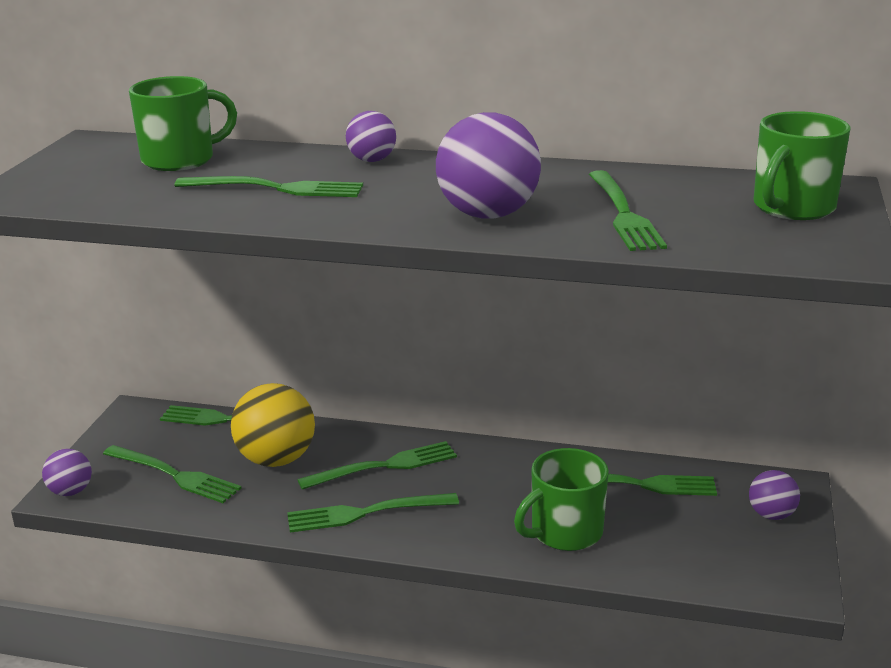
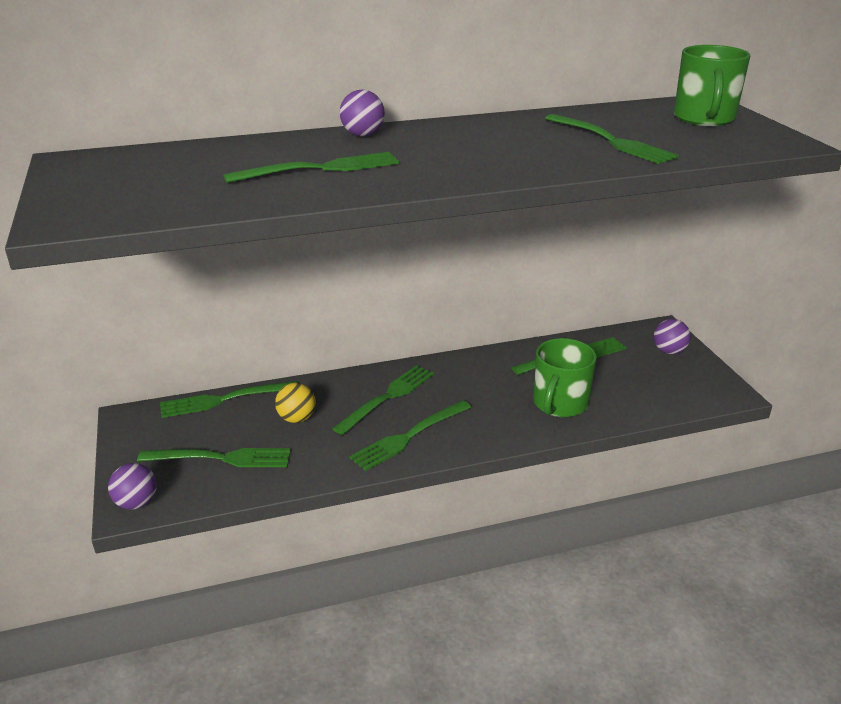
camera: 30 degrees left, 5 degrees up
green mug [129,76,237,171] -> none
yellow ball [231,383,315,467] -> yellow ball [275,383,316,423], size x0.55
purple ball [436,112,541,219] -> none

